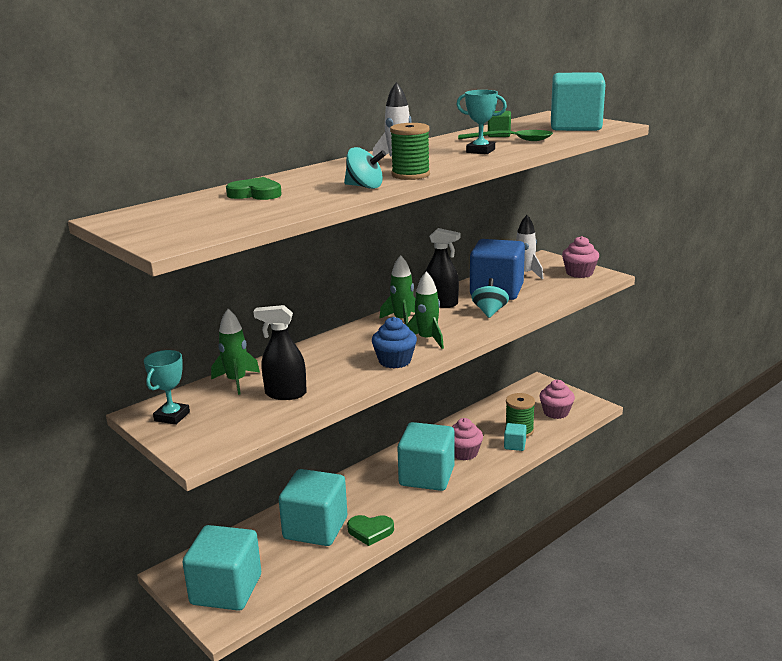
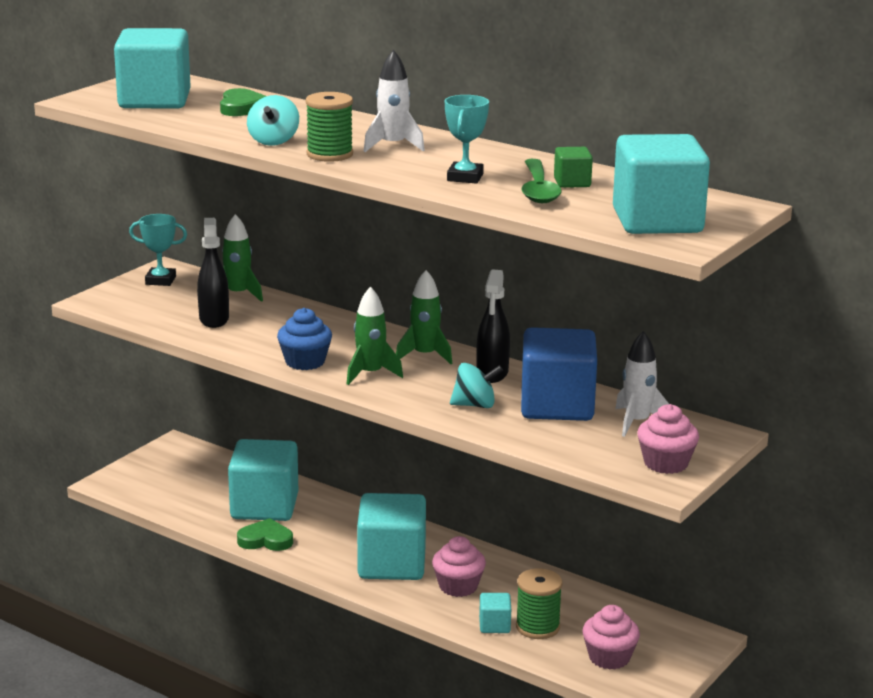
camera: 75 degrees right, 0 degrees up
turquoise cube [182,525,261,611] -> turquoise cube moved to [114,28,191,108]
green heart [347,515,394,546] -> green heart turned 105 degrees clockwise [237,518,293,551]

